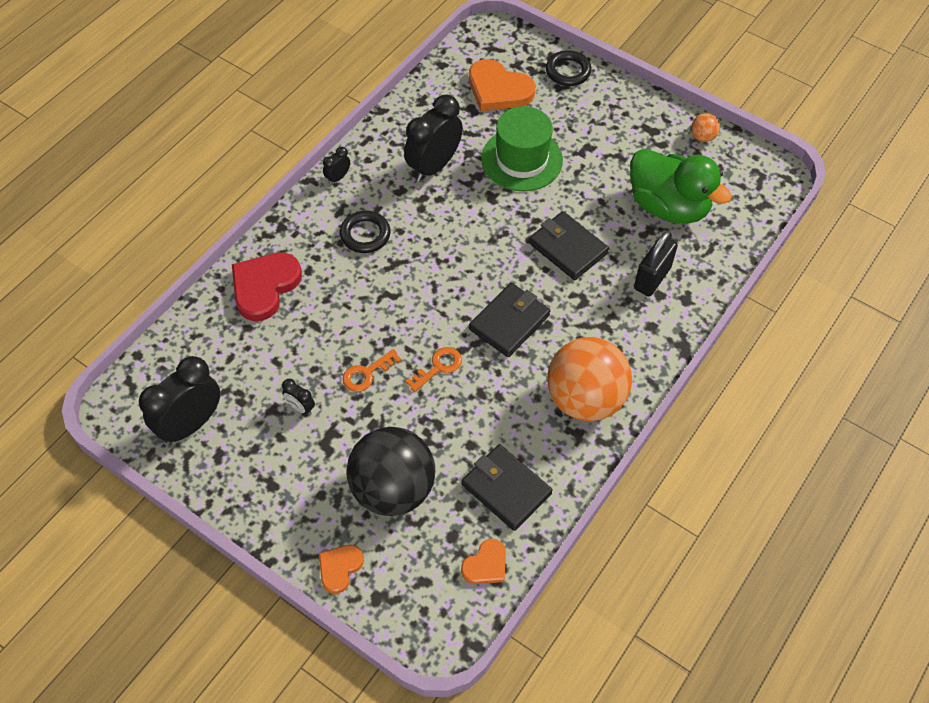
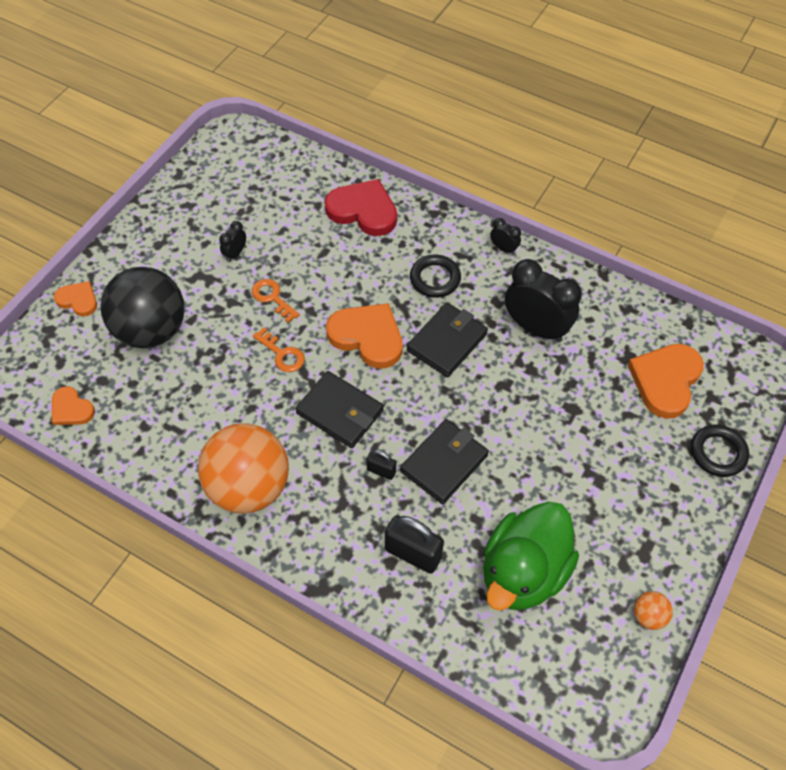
camera: 85 degrees right, 0 degrees up
black clock [139,356,220,444] -> none
black wallet [461,444,553,531] -> black wallet moved to [407,303,488,377]
green hat [481,106,563,191] -> none
none -> orange heart [326,303,403,369]
none -> black padlock [366,450,396,480]

